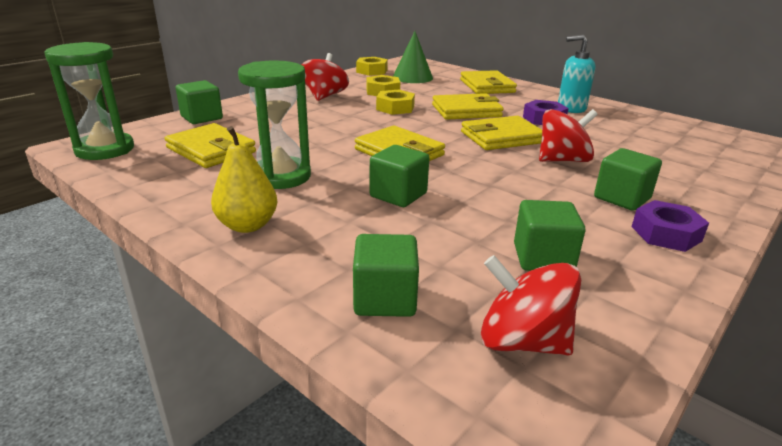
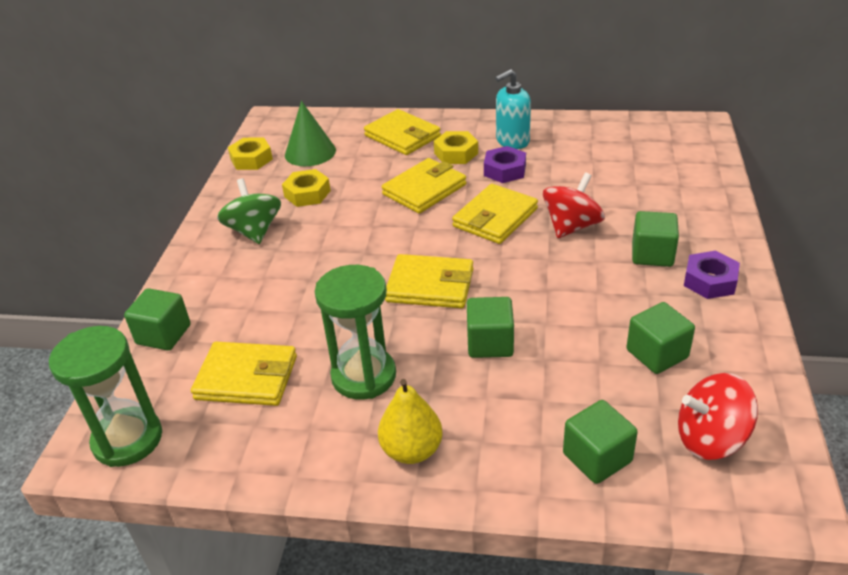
camera: 30 degrees left, 10 degrees up
red spinning top [301,53,349,101] -> green spinning top [217,178,281,244]
yellow nut [376,90,415,115] -> yellow nut moved to [434,131,478,164]

